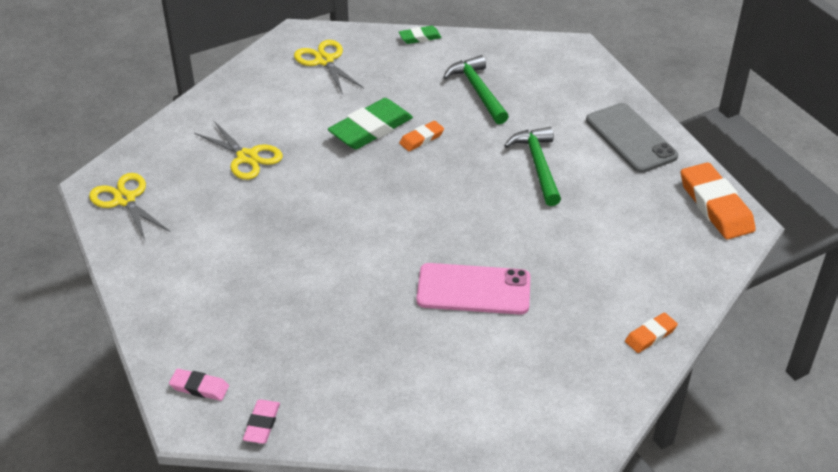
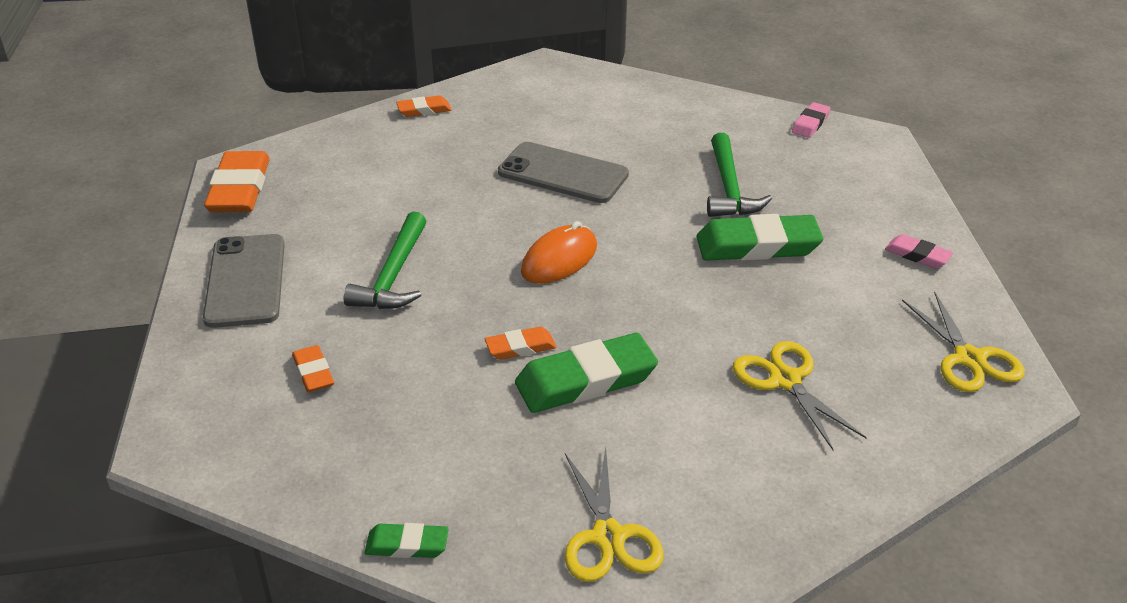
camera: 160 degrees left, 5 degrees down
pink eraser [169,369,229,401] -> pink eraser moved to [885,234,953,268]
pink phone [417,263,530,315] -> grey phone [498,142,629,203]
green hammer [443,55,509,124] -> green hammer moved to [707,133,772,217]
none -> orange eraser [292,345,334,392]
none -> orange mouse [521,221,597,284]
none -> green eraser [696,214,823,261]

